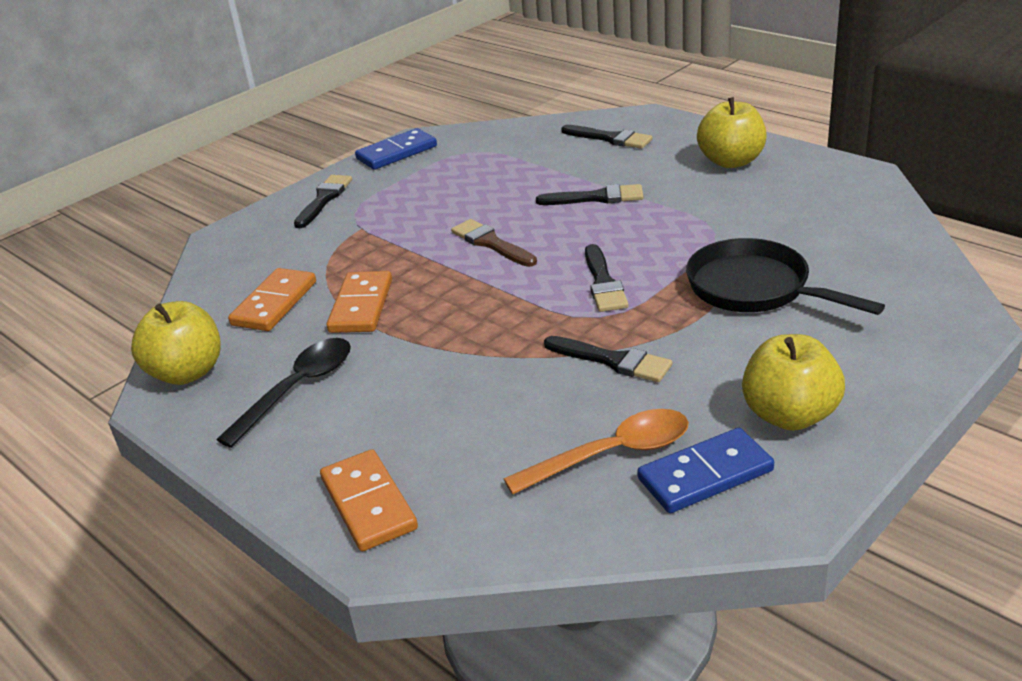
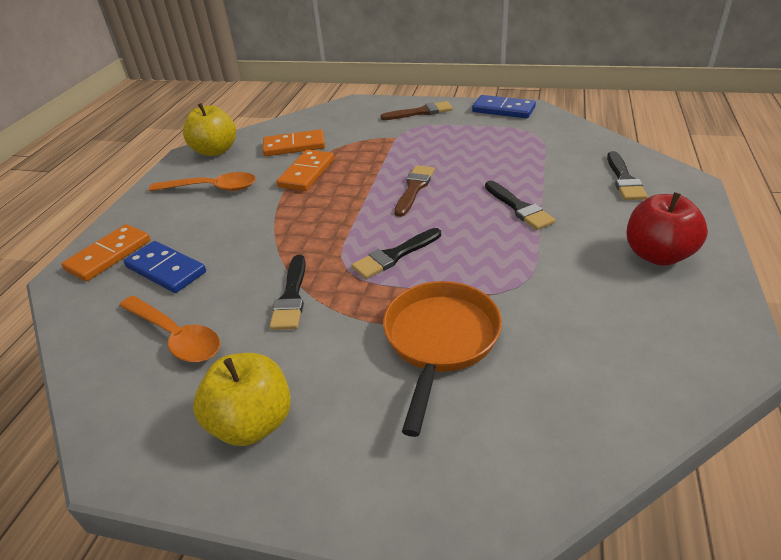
camera: 60 degrees right, 5 degrees up
black spoon [216,338,351,448] -> orange spoon [149,172,256,191]
black brush [294,175,352,228] -> brown brush [381,101,453,120]
orange domino [327,271,392,333] -> orange domino turned 45 degrees counterclockwise [276,150,334,191]
blue domino [637,428,774,513] -> blue domino moved to [124,241,206,293]
black pan [686,238,885,315] -> orange pan [383,281,502,437]
yellow apple [697,97,767,168] -> red apple [627,192,708,266]

